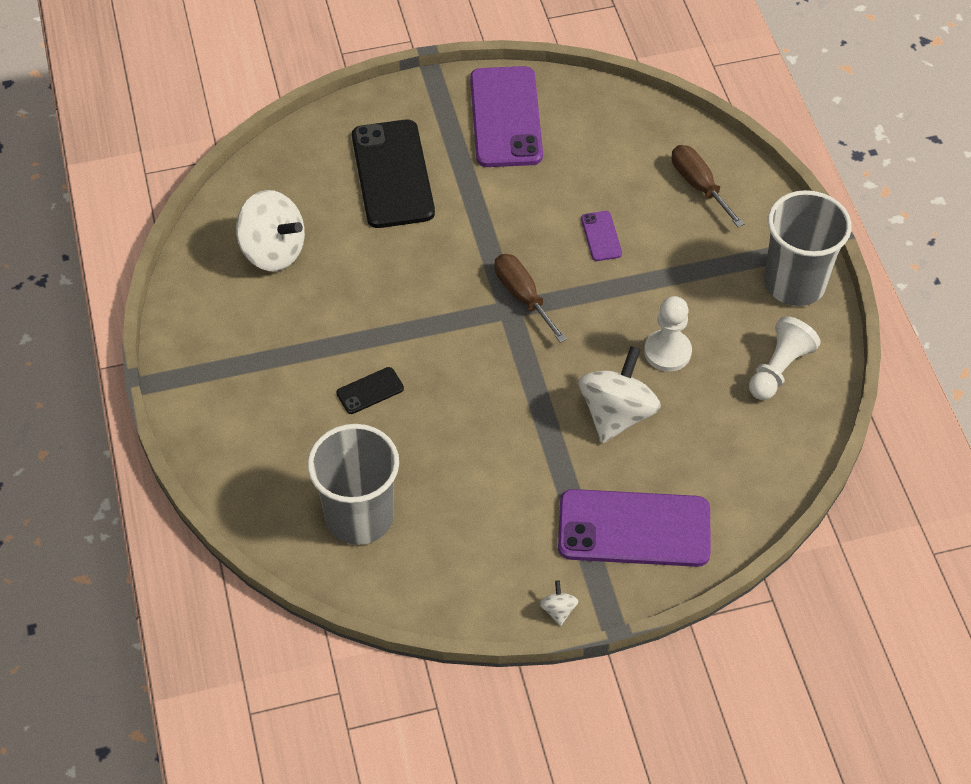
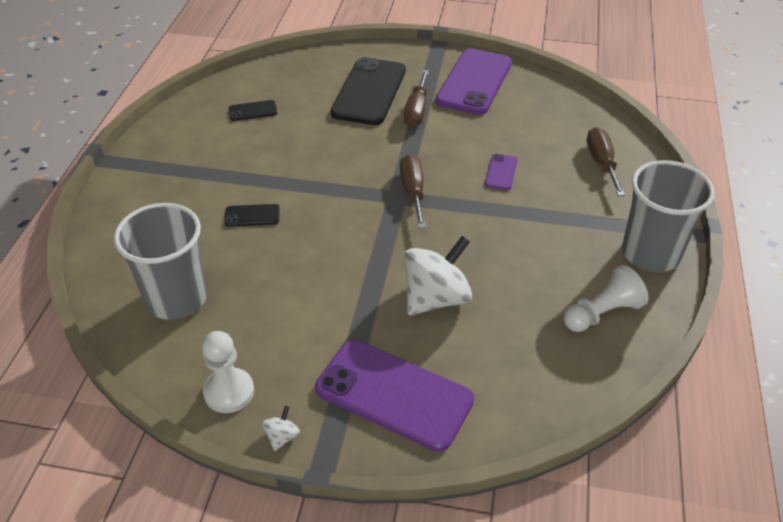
camera: 25 degrees right, 10 degrees down
white spinning top [236,190,305,272] -> black phone [229,100,277,121]
white pawn [644,296,692,372] -> white pawn moved to [202,331,254,413]
none -> brown screwdriver [404,70,429,127]

